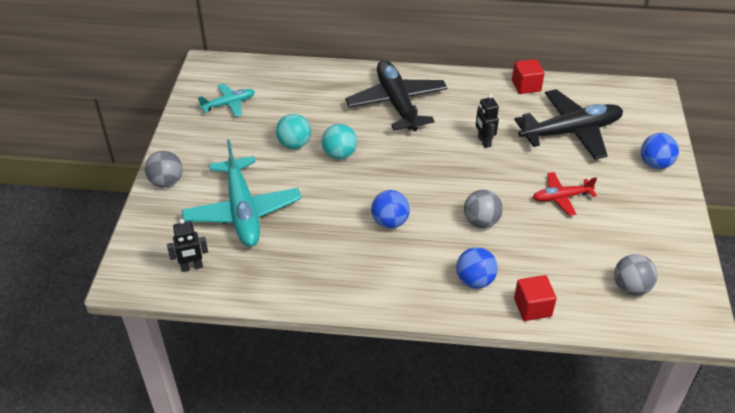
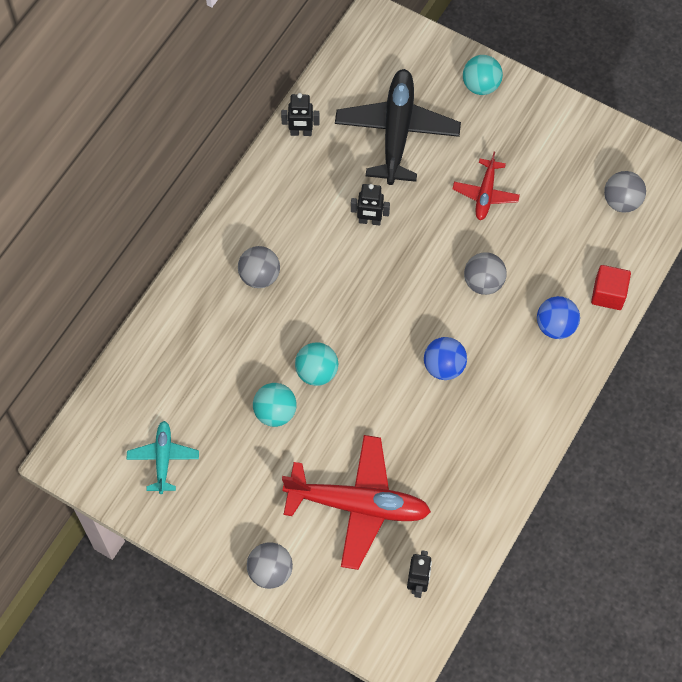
camera: 65 degrees left, 20 degrees up
turquoise plane [182,140,301,247] -> red plane [282,435,431,570]
black plane [345,60,448,131] -> grey ball [238,246,280,288]
red cube [512,59,544,94] -> black robot [281,93,320,136]
blue ball [641,133,679,169] -> turquoise ball [463,55,503,95]

